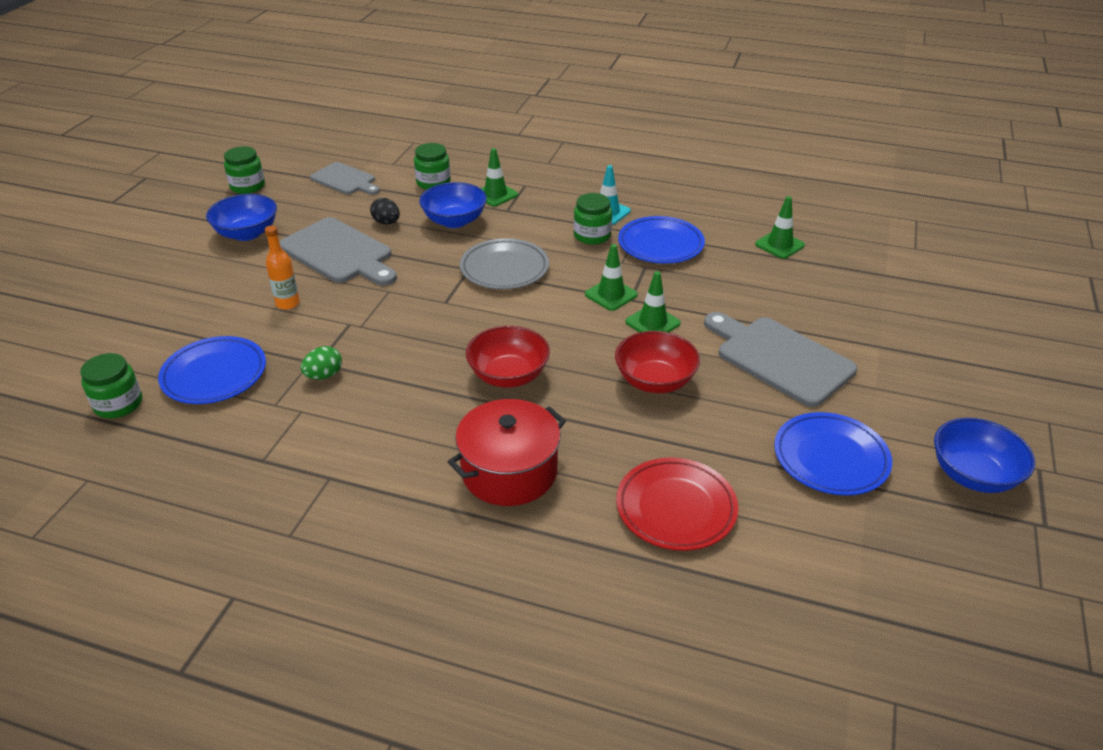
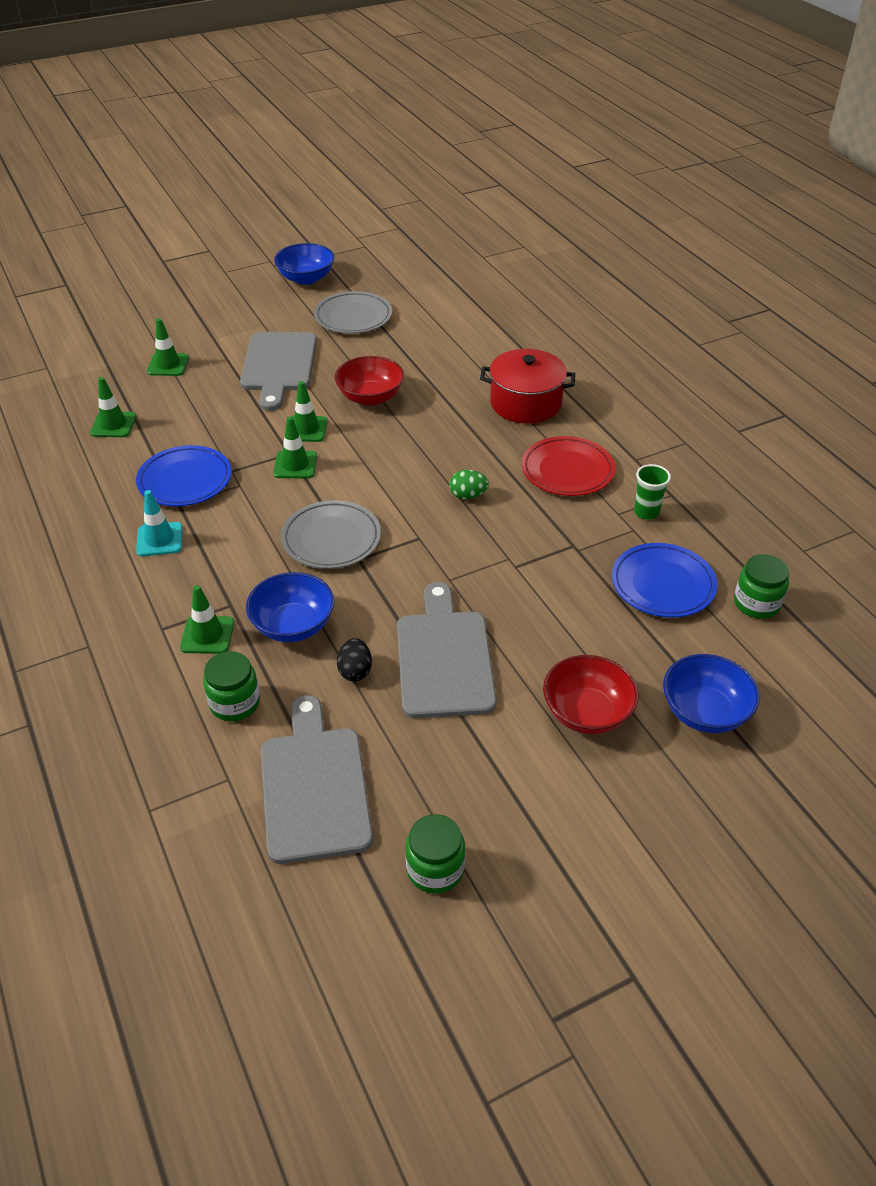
camera: 135 degrees left, 5 degrees up
blue bowl [206,194,277,241] -> blue bowl moved to [663,654,760,733]
orange bottle [265,226,300,310] -> none
green egg [301,346,342,380] -> green egg moved to [449,470,489,499]
grey cutting board [310,162,380,195] -> grey cutting board [261,695,373,864], size x1.59
red bowl [466,326,550,388] -> red bowl moved to [543,655,639,734]
green jar [574,193,612,245] -> none
red plate [616,457,738,551] -> red plate moved to [522,436,615,496]
blue plate [774,412,892,496] -> grey plate [314,291,392,334]
none -> green traffic cone [147,318,189,376]
none -> green cup [634,464,671,520]

